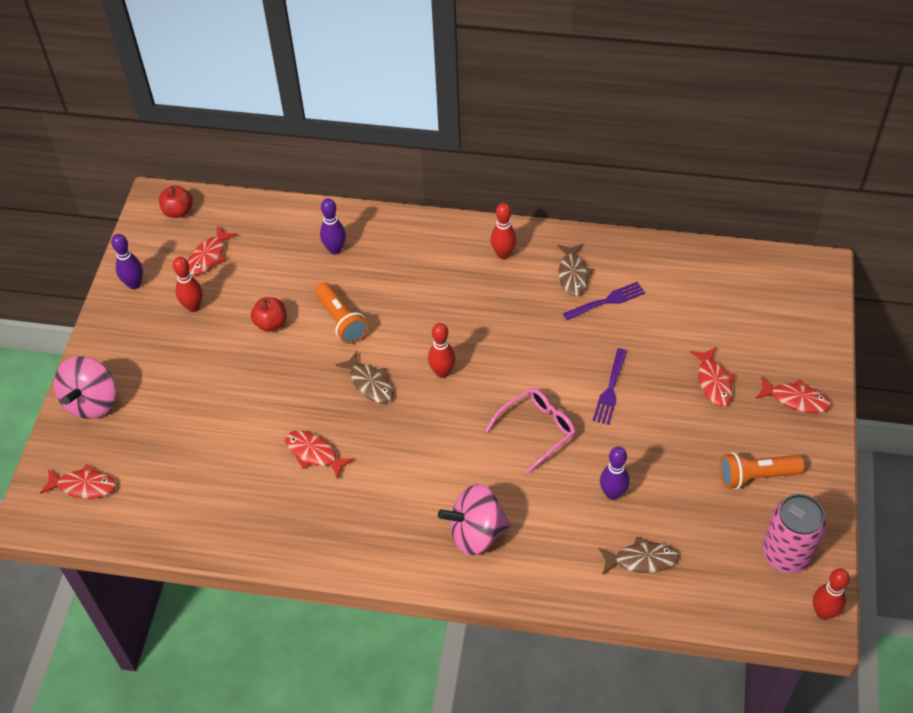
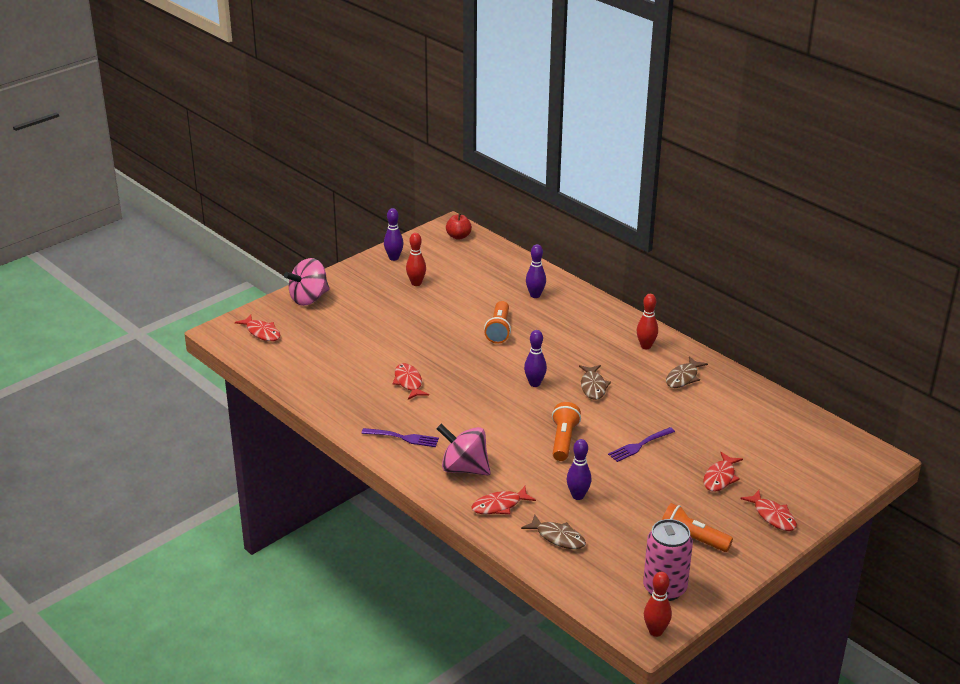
camera: 35 degrees right, 20 degrees down
red fish [188,226,238,275] -> red fish moved to [471,486,536,514]
red apple [251,297,287,332] -> none
brown fish [336,351,393,403] -> brown fish moved to [579,365,611,400]
red bowling pin [428,323,456,378] -> purple bowling pin [524,330,547,387]
pink glasses [485,388,576,473] -> orange flashlight [552,402,581,461]
purple fork [563,282,645,321] -> purple fork moved to [361,428,439,447]

